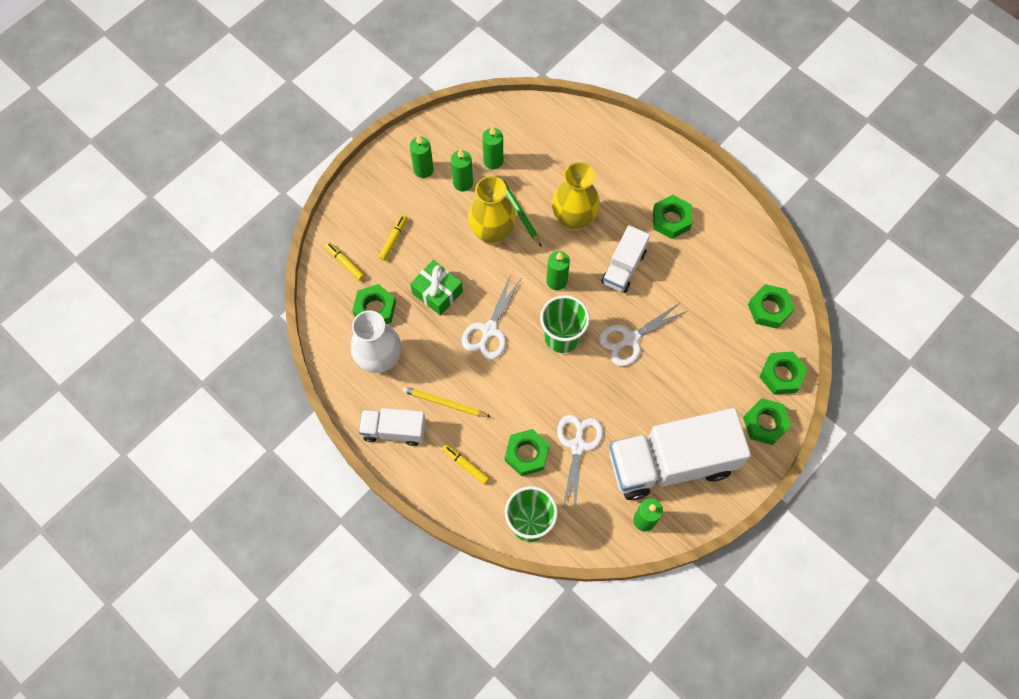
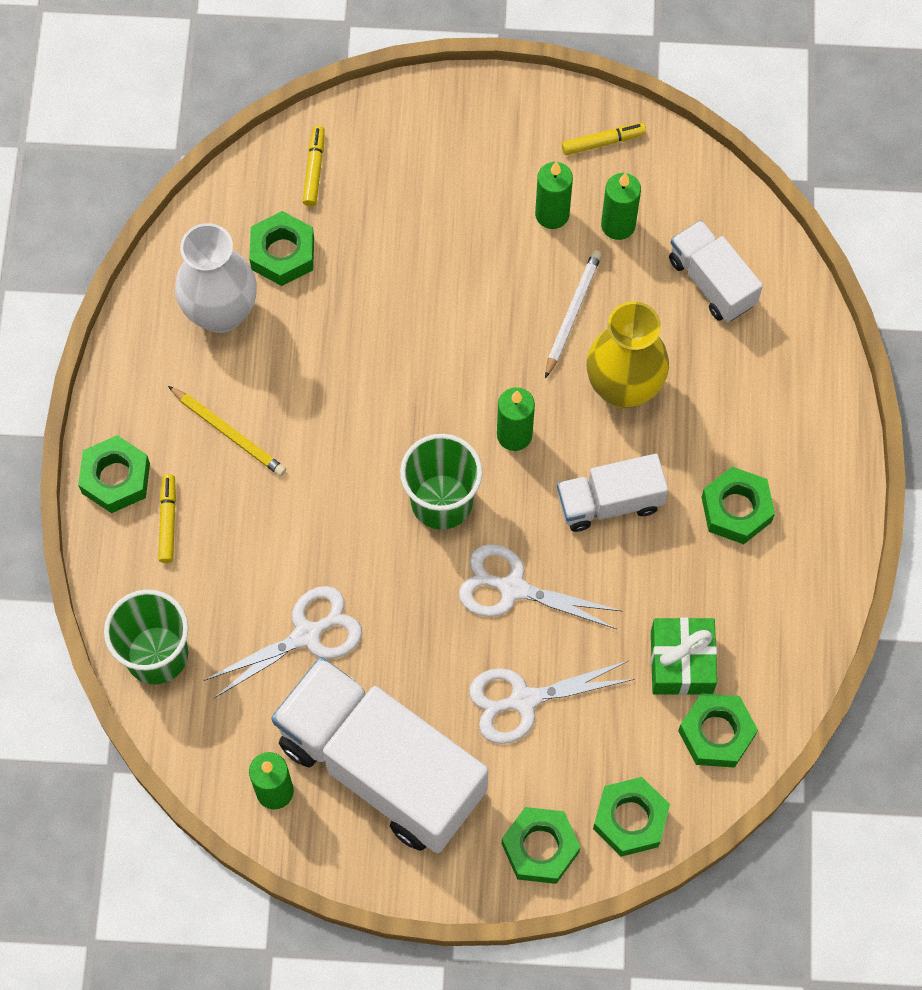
camera: 50 degrees right, 0 degrees up
white truck [359,408,426,446] -> white truck moved to [669,220,763,322]
yellow marker [378,215,408,261] -> yellow marker moved to [562,123,646,155]
yellow pencil [402,387,491,417] -> yellow pencil turned 150 degrees clockwise [168,386,286,476]
green candle [410,135,434,178] -> none
green gift [410,260,463,316] -> green gift moved to [651,617,717,695]
white scissors [462,274,522,360] -> white scissors moved to [469,661,635,744]
yellow vase [468,176,516,245] -> none
green pencil [500,177,542,247] -> white pencil [545,250,602,378]
green nut [505,429,549,476] -> green nut moved to [78,435,150,513]

